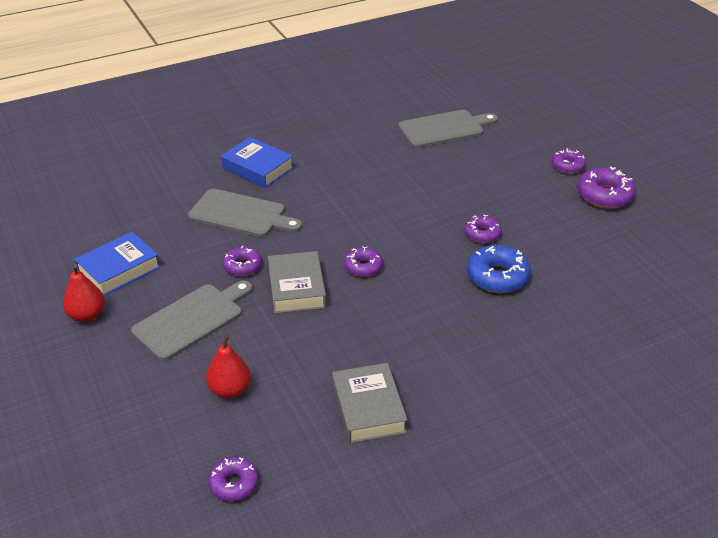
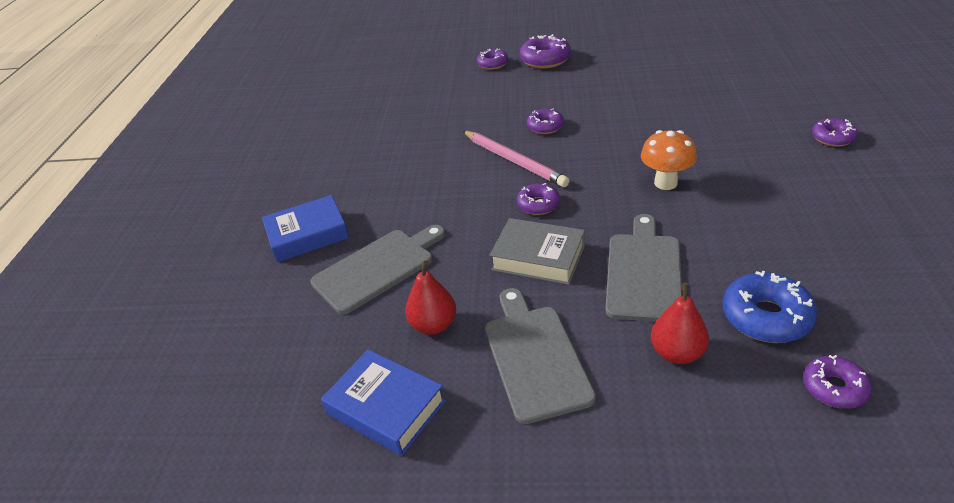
camera: 55 degrees left, 0 degrees up
red pear [63,264,105,322] -> red pear moved to [405,260,456,335]
blue book [74,232,160,296] -> blue book turned 45 degrees counterclockwise [321,349,446,456]
purple donut [223,246,262,276] -> purple donut moved to [812,118,858,147]
grey book [332,363,407,444] -> none
grey cutting board [398,110,498,148] -> grey cutting board moved to [606,214,682,322]
blue donut [467,245,531,293] -> blue donut moved to [723,271,818,343]
none -> pink pencil [463,131,570,187]
none -> orange mushroom [641,130,697,190]

